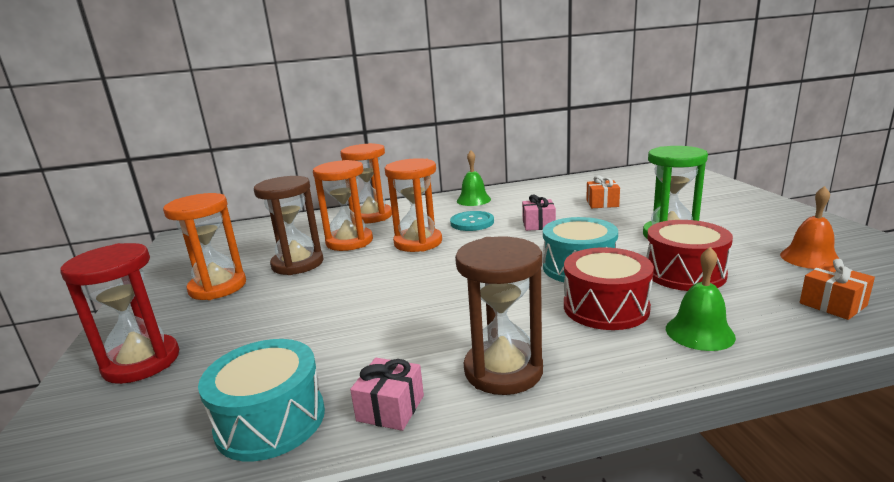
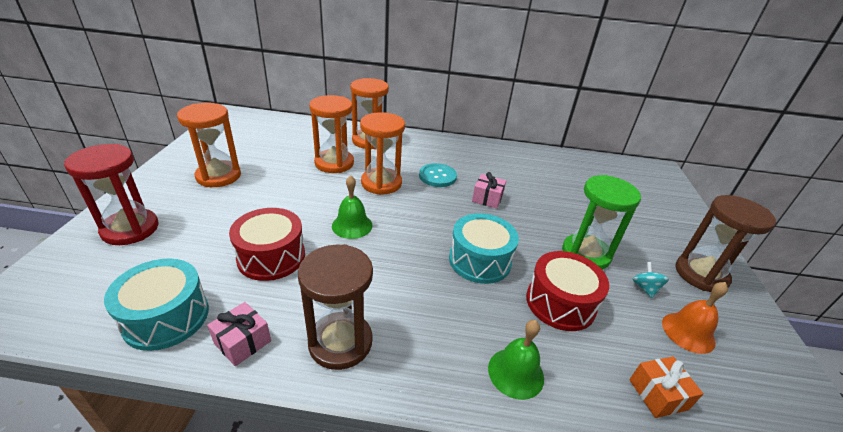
camera: 15 degrees right, 15 degrees up
brown hourglass [254,176,323,275] -> brown hourglass moved to [675,195,776,292]
green bell [457,150,491,206] -> green bell moved to [332,175,373,239]
red drum [564,247,654,330] -> red drum moved to [229,208,305,281]
orange gift [586,175,620,208] -> none
none -> turquoise spinning top [633,262,669,298]

